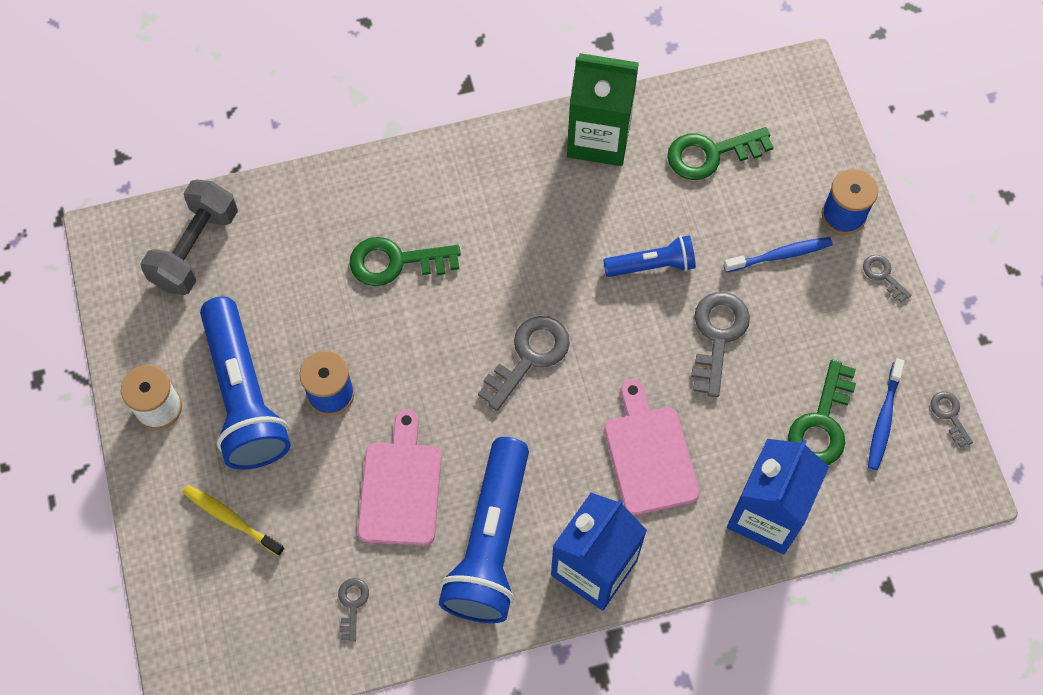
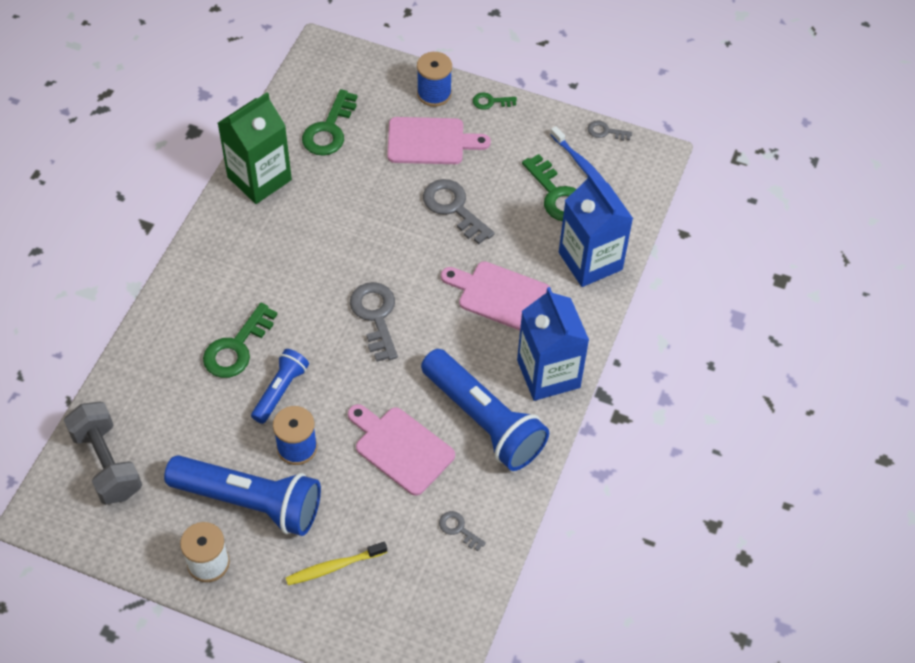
camera: 55 degrees left, 10 degrees down
blue flashlight [603,235,696,277] -> blue flashlight moved to [251,349,309,424]
blue toothbrush [724,237,833,272] -> pink cutting board [387,117,491,164]
grey key [863,255,912,303] -> green key [473,92,517,110]

